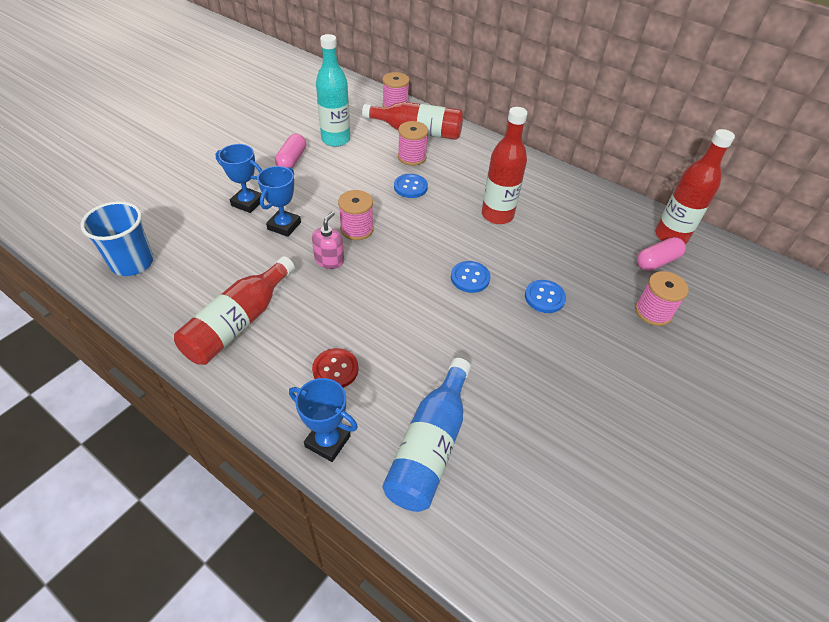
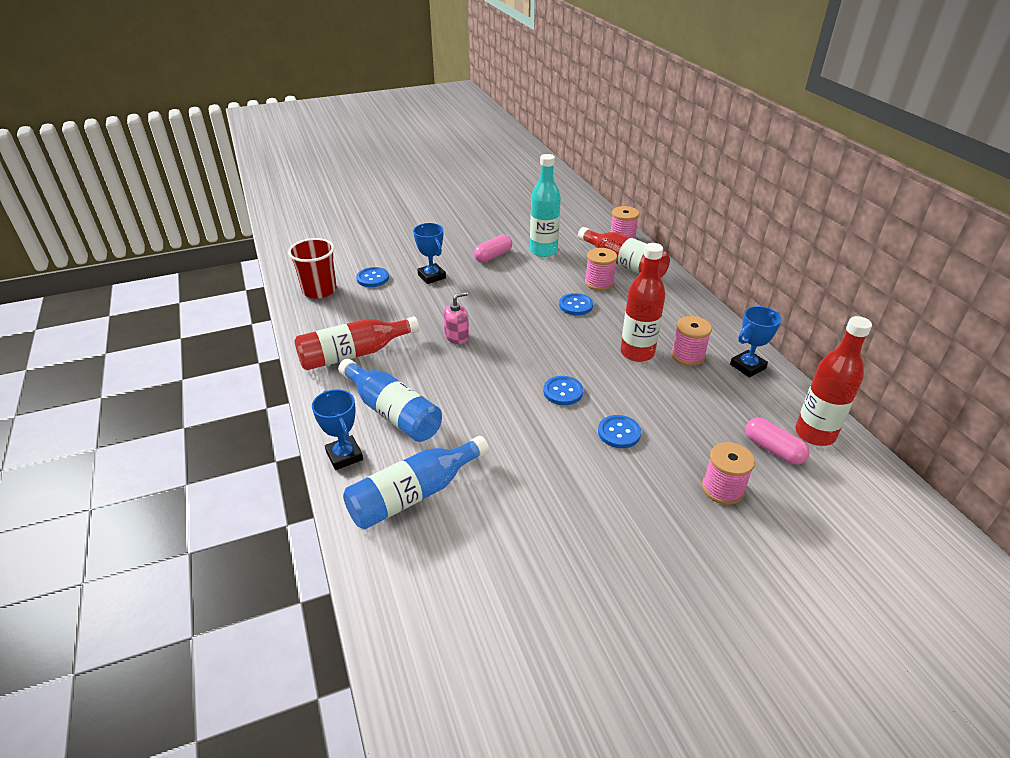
camera: 35 degrees right, 10 degrees down
blue cup [81,201,154,276] -> red cup [288,238,337,299]
blue trophy [257,166,301,237] -> blue trophy moved to [730,306,782,378]
red button [312,348,358,388] -> blue bottle [338,359,442,442]
pink spool [338,190,374,240] -> pink spool moved to [671,316,712,366]
pink capsule [637,237,686,271] -> pink capsule turned 45 degrees clockwise [745,418,810,465]
none -> blue button [356,267,389,287]

